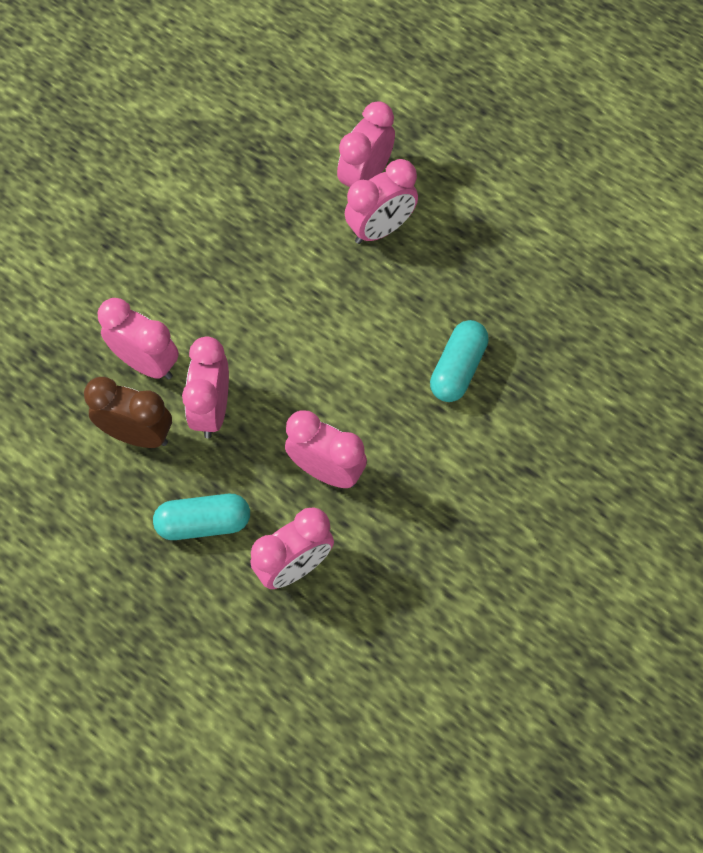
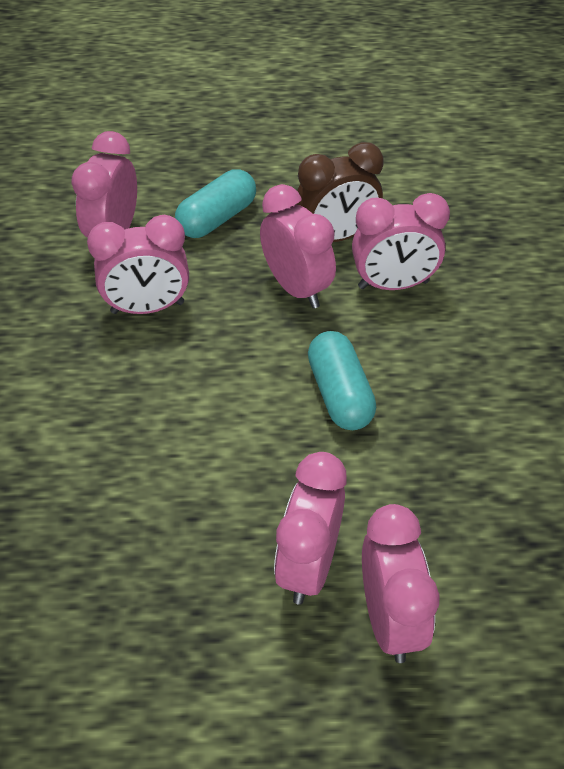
camera: 140 degrees right, 15 degrees down
turquoise capsule [430,320,489,402] -> turquoise capsule moved to [308,331,376,430]

